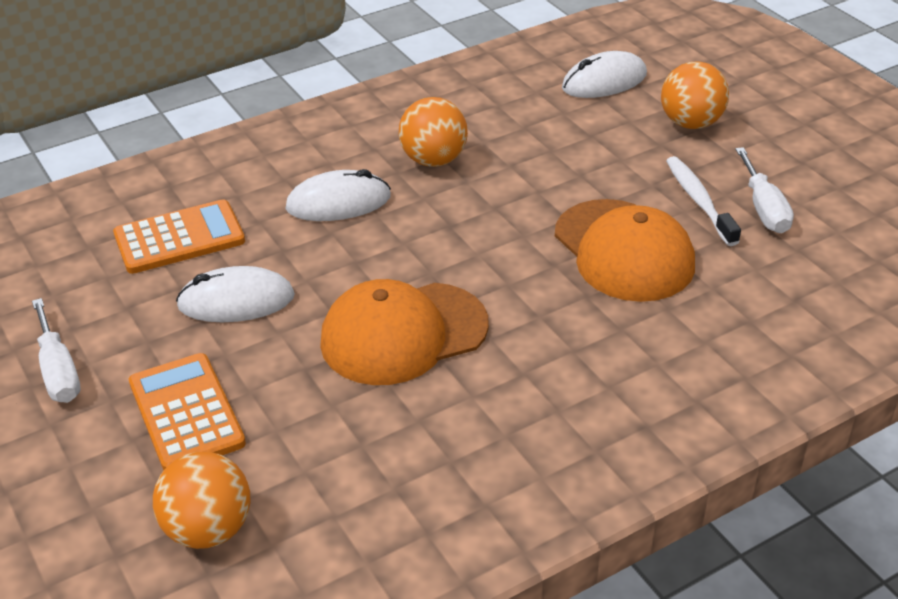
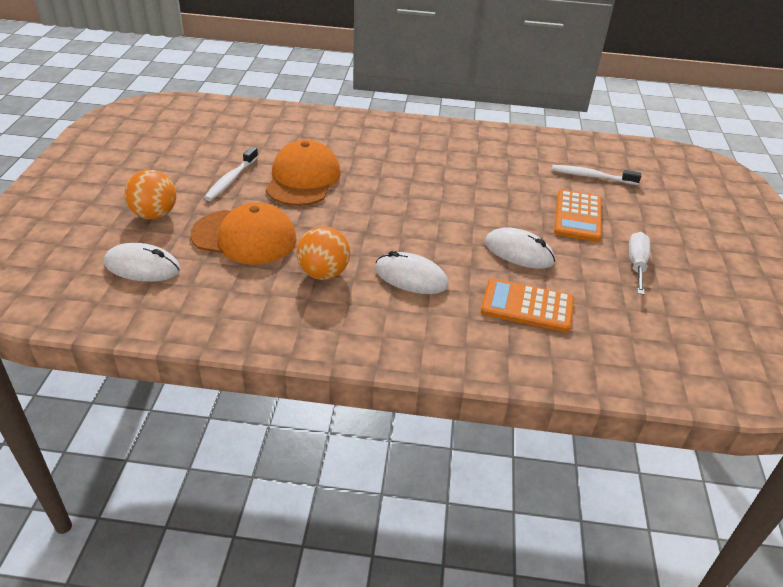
camera: 145 degrees left, 0 degrees up
orange ball [153,452,250,549] -> white toothbrush [552,165,641,185]
orange cap [320,279,489,385] -> orange cap moved to [190,202,296,265]
white screwdriver [735,147,794,233] -> none

